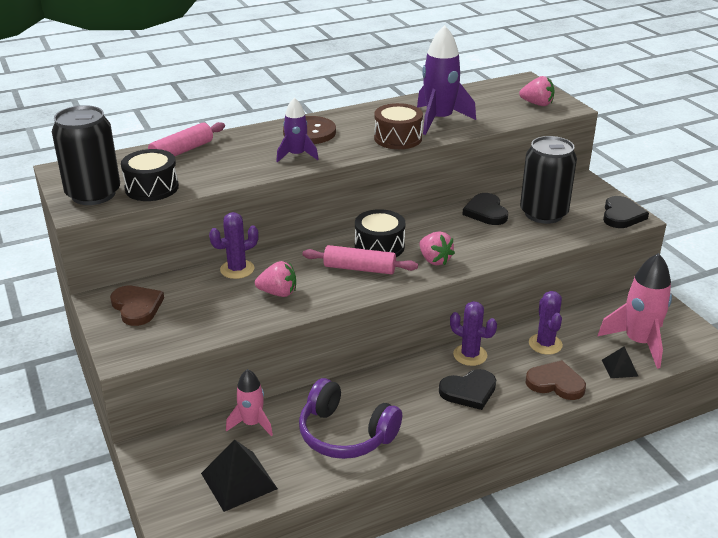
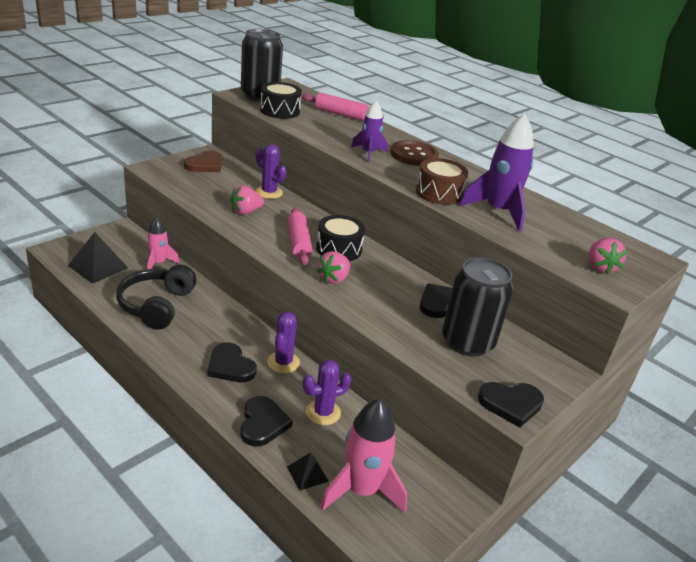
camera: 65 degrees right, 0 degrees up
pink strawberry [255,261,296,297] -> pink strawberry turned 75 degrees clockwise [230,185,264,215]
purple headphones [299,378,402,459] -> black headphones [116,265,196,330]
brown heart [526,360,586,400] -> black heart [240,396,293,447]

